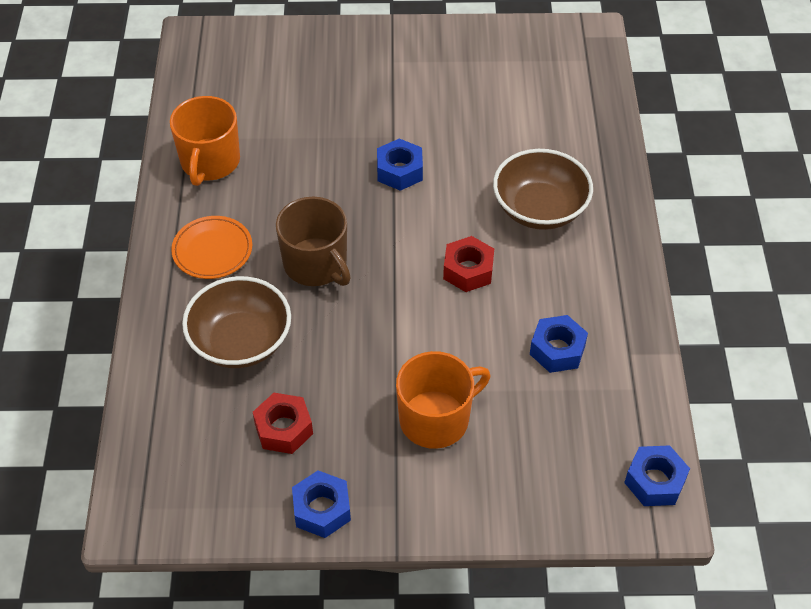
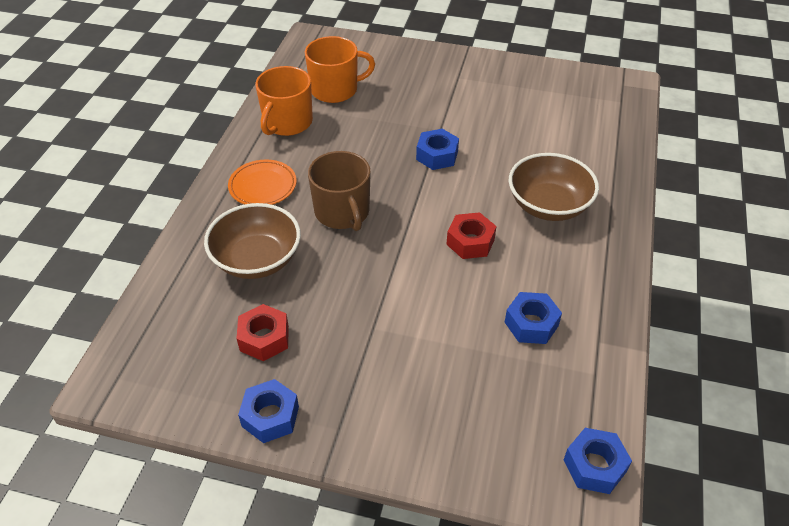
camera: 15 degrees right, 5 degrees down
orange mug [396,351,490,449] -> orange mug moved to [305,36,375,103]

